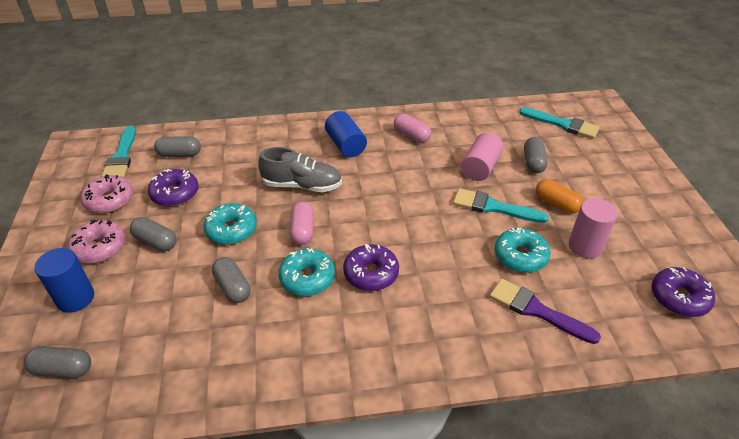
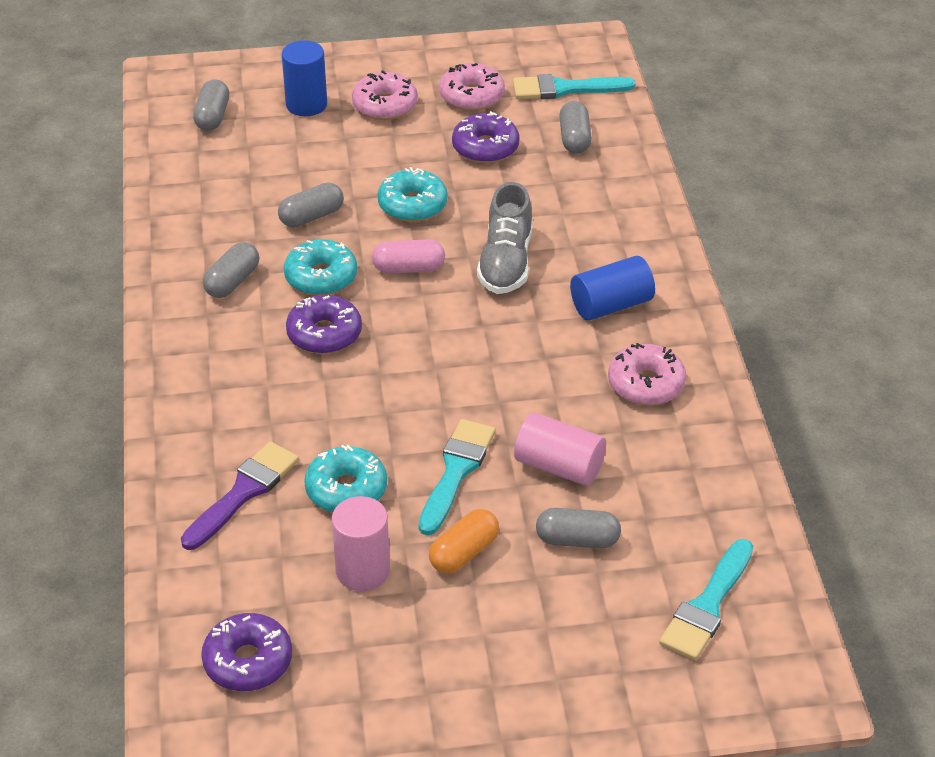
camera: 90 degrees right, 0 degrees up
grey capsule [130,217,176,251] -> grey capsule moved to [203,242,259,298]
pink capsule [394,114,431,143] -> pink donut [608,343,686,405]

